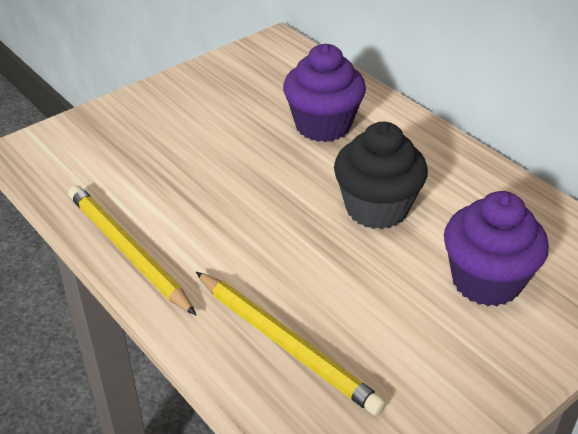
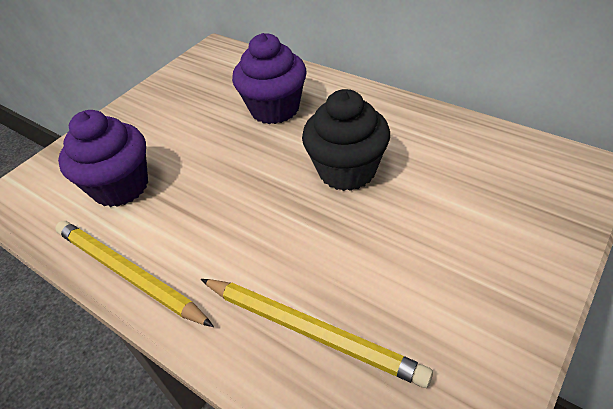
camera: 10 degrees left, 5 degrees up
purple cupcake [444,191,549,306] -> purple cupcake moved to [58,110,148,207]

